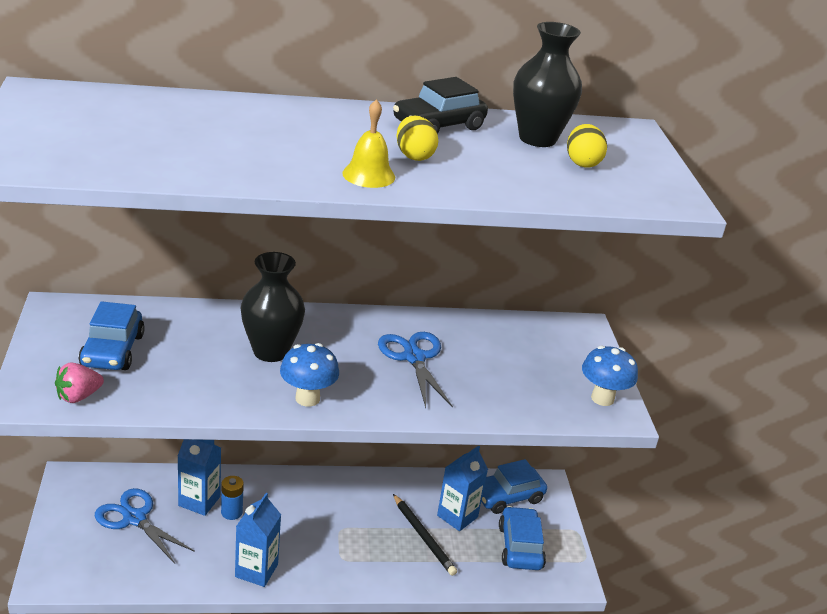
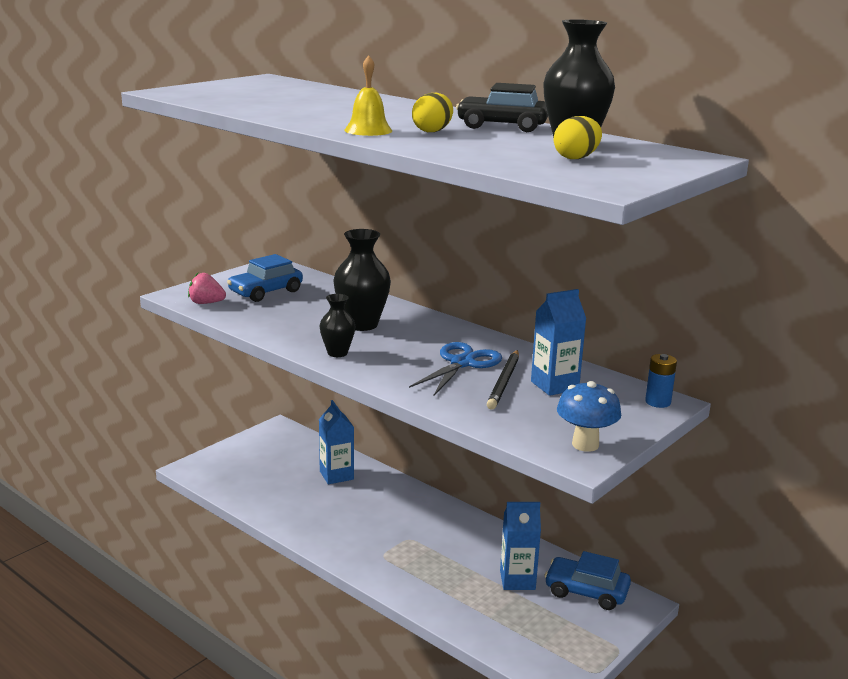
camera: 50 degrees right, 10 degrees down
blue scissors [95,488,195,564] -> none
blue battery [221,476,244,520] -> blue battery moved to [645,354,677,408]
blue carton [235,493,281,587] -> blue carton moved to [531,289,586,396]
blue mushroom [280,343,339,407] -> black vase [320,294,355,357]
black pencil [393,494,457,576] -> black pencil moved to [487,350,519,409]
blue car [499,506,546,570] -> none

